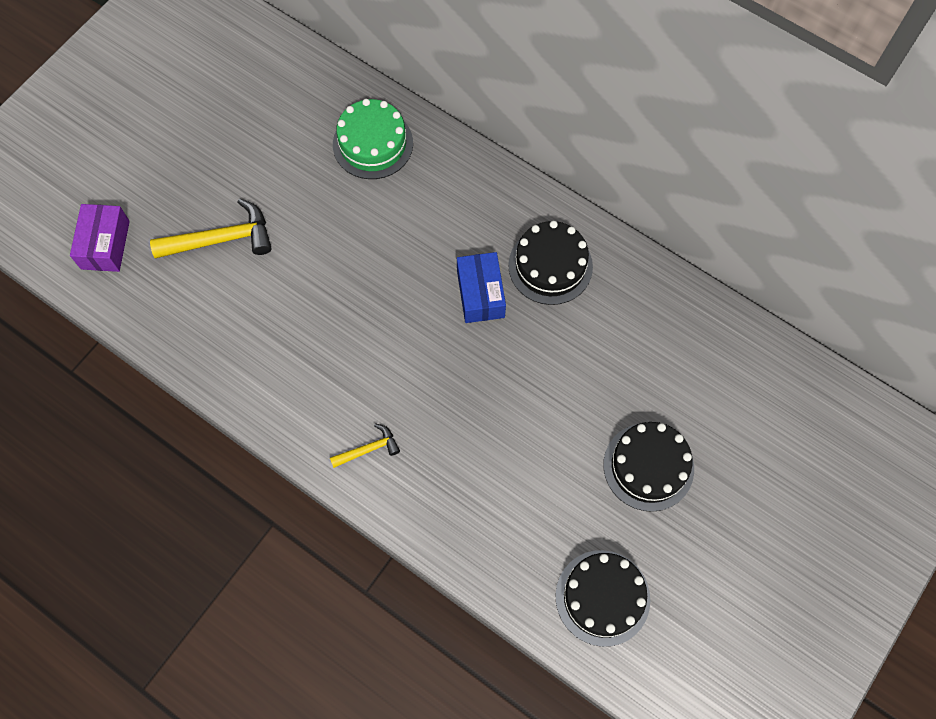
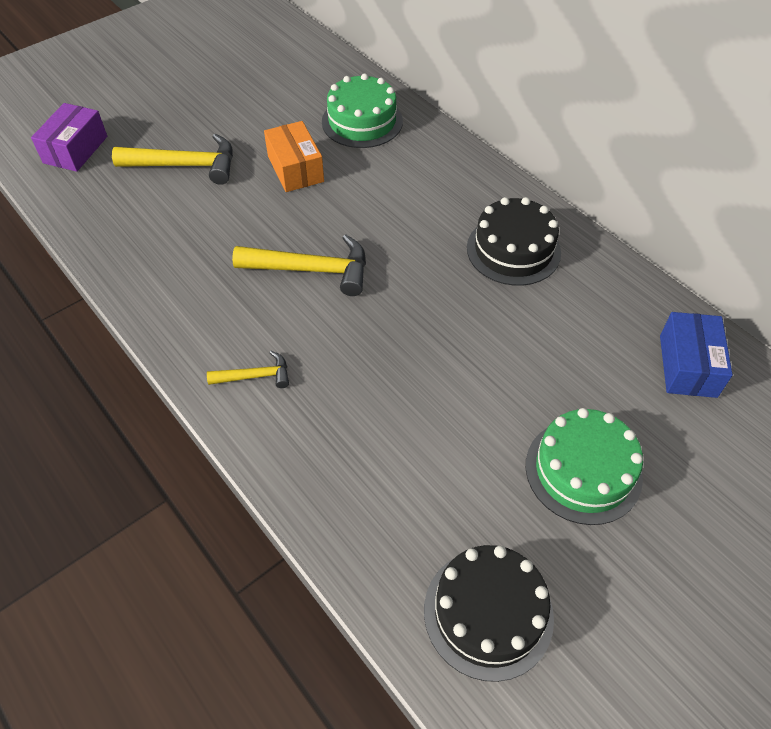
camera: 15 degrees right, 15 degrees down
blue box [457,252,506,323] -> blue box moved to [660,312,733,398]
black cake [603,422,694,512] -> green cake [526,408,643,525]
none -> yellow hammer [232,234,366,296]
none -> orange box [264,121,324,192]

